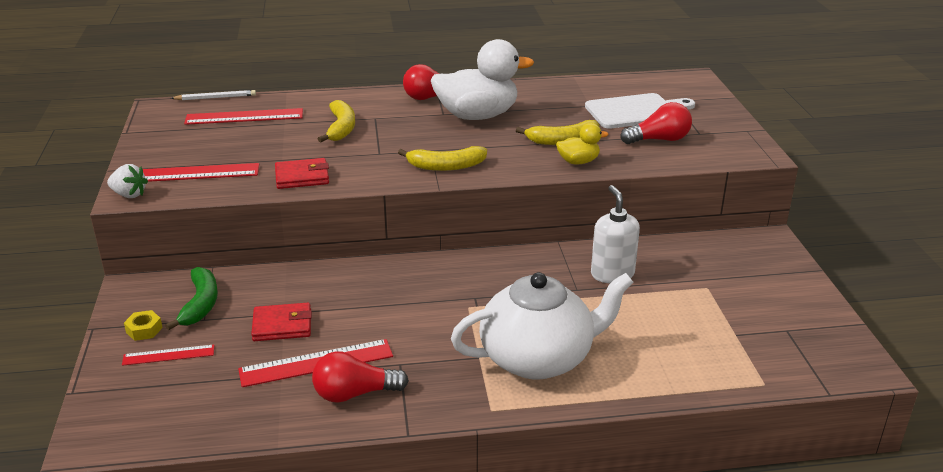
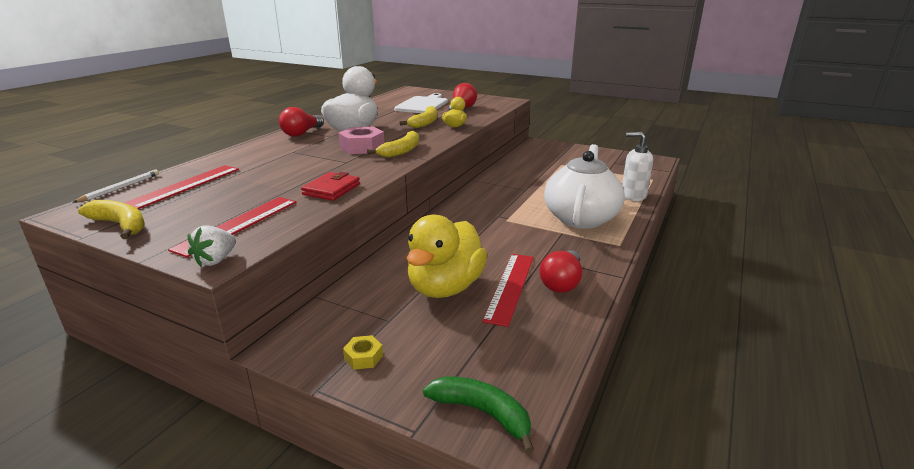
camera: 55 degrees left, 5 degrees down
white strawberry [107,164,148,198] -> white strawberry turned 150 degrees clockwise [188,225,236,267]
red ruler [122,345,214,366] -> none
green banana [165,267,218,330] -> green banana moved to [423,376,534,454]
red wallet [251,303,312,341] -> yellow duck [406,215,488,298]
yellow banana [318,100,355,143] -> yellow banana moved to [78,200,145,239]
white soap dispenser [591,185,640,283] -> white soap dispenser moved to [622,132,653,201]
none -> pink nut [338,127,384,154]

